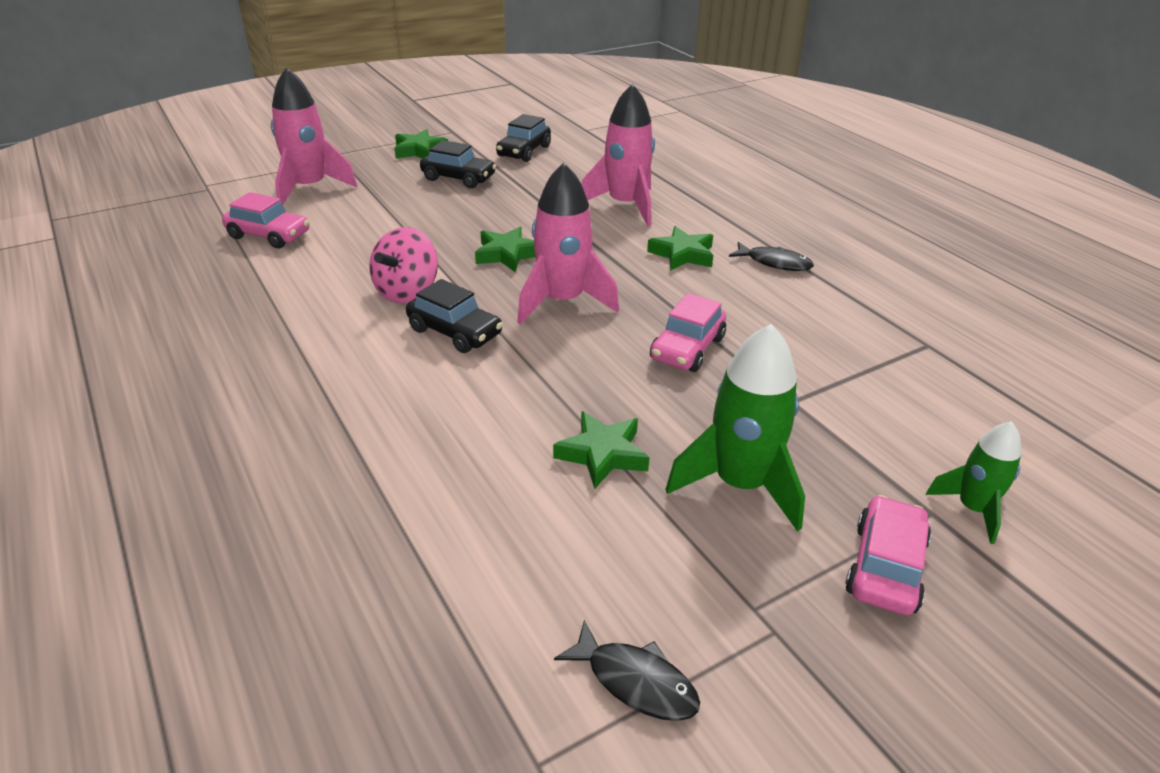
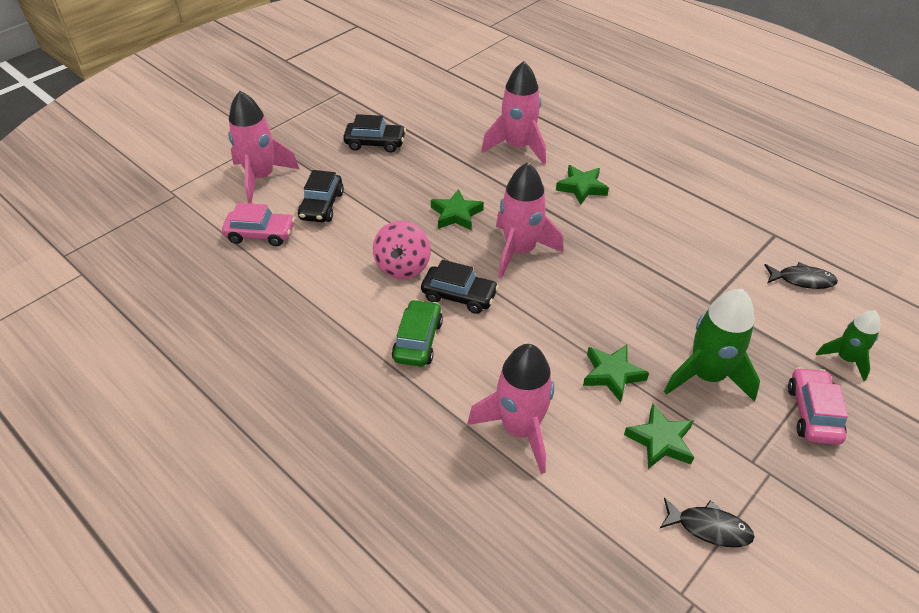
camera: 15 degrees left, 10 degrees up
green star [394,129,448,159] -> green star moved to [624,404,694,469]
black car [496,114,551,162] -> black car moved to [298,170,344,222]
pink car [650,293,726,372] -> none
black fish [729,242,814,271] -> black fish moved to [765,262,838,289]
none -> green car [392,299,443,367]
none -> pink rocket [467,344,554,474]

